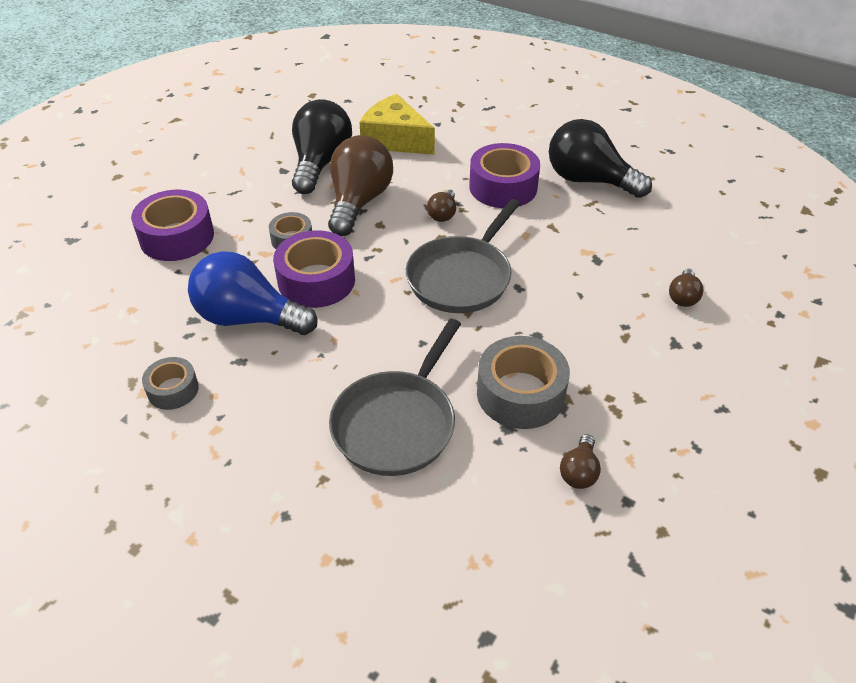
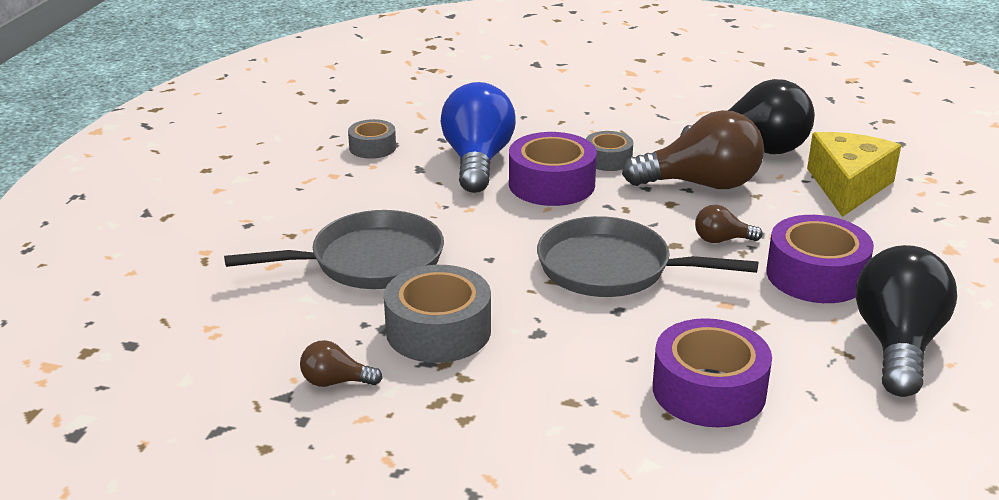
camera: 75 degrees right, 15 degrees down
purple tape [131,190,214,261] -> purple tape moved to [653,318,772,427]
grey pan [329,319,461,476] -> grey pan turned 150 degrees clockwise [224,210,444,289]
brown light bulb [669,269,703,307] -> none

